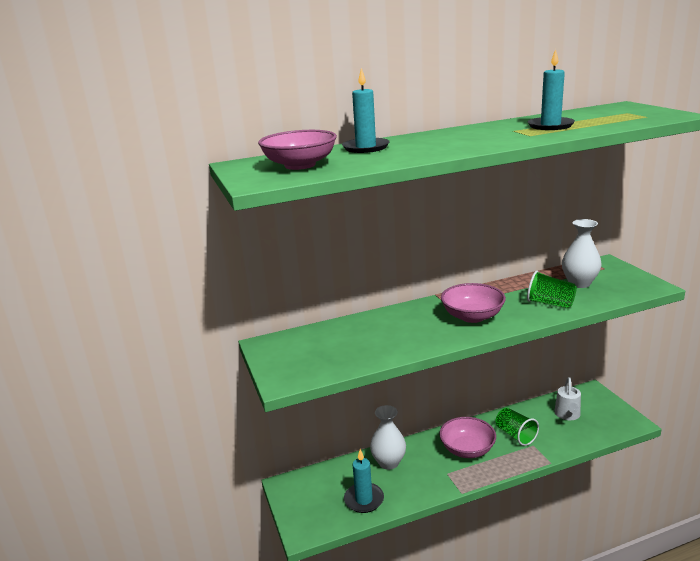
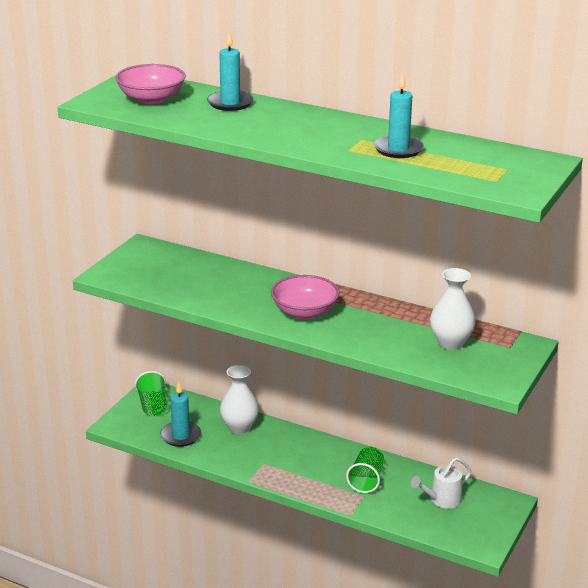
camera: 45 degrees right, 5 degrees up
pink bowl [439,417,496,458] -> none
green cup [527,271,577,308] -> green cup moved to [135,371,167,416]

